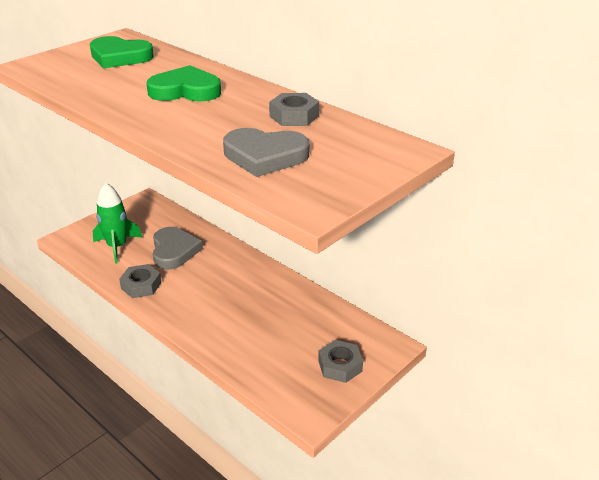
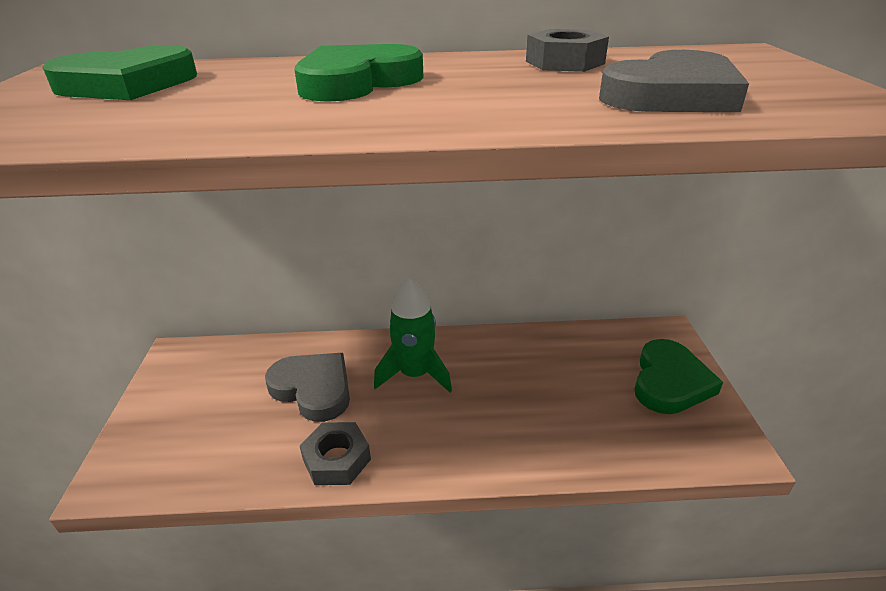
camera: 45 degrees left, 0 degrees up
green rocket [93,183,142,264] -> green rocket moved to [374,277,452,393]
grey nut [318,340,363,383] -> green heart [634,339,723,414]

